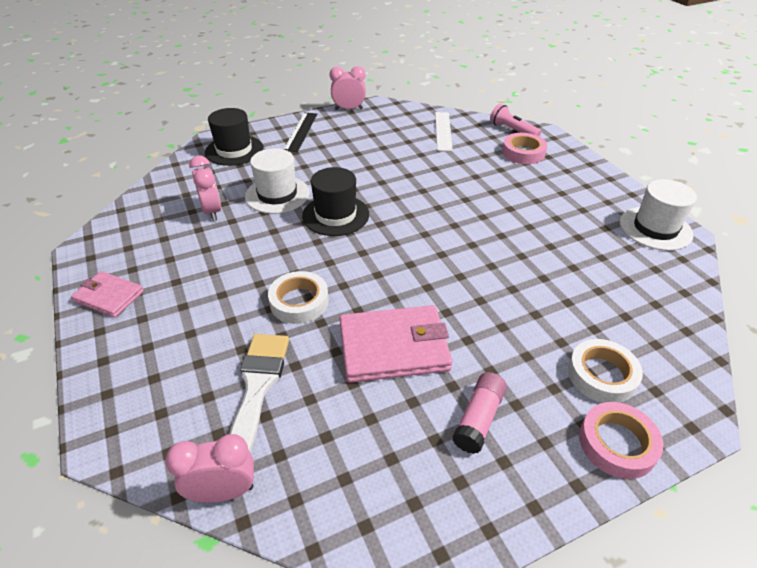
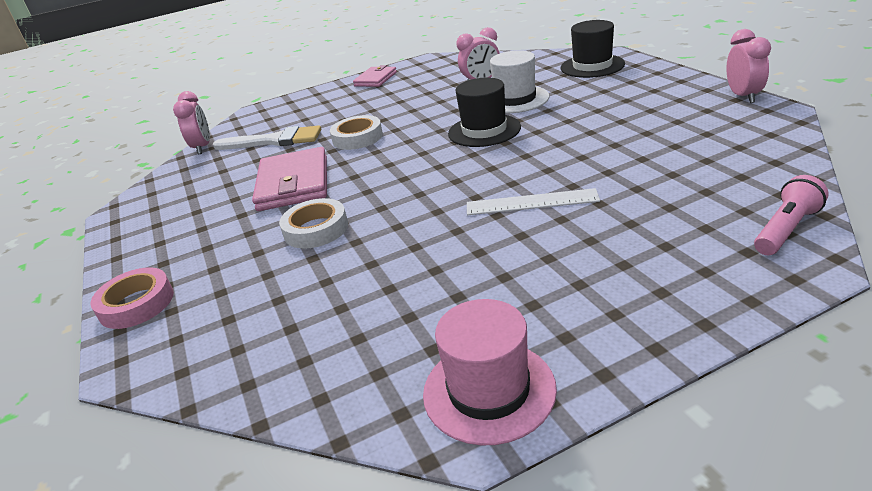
camera: 95 degrees right, 10 degrees down
black ruler [284,113,317,152] -> none
white ruler [435,112,453,151] -> white ruler moved to [467,188,600,215]
pink glue stick [452,372,507,454] -> none
pink tape [502,133,547,164] -> none
white tape [568,339,643,403] -> white tape moved to [279,198,348,249]
white hat [620,179,697,251] -> pink hat [423,299,557,445]

